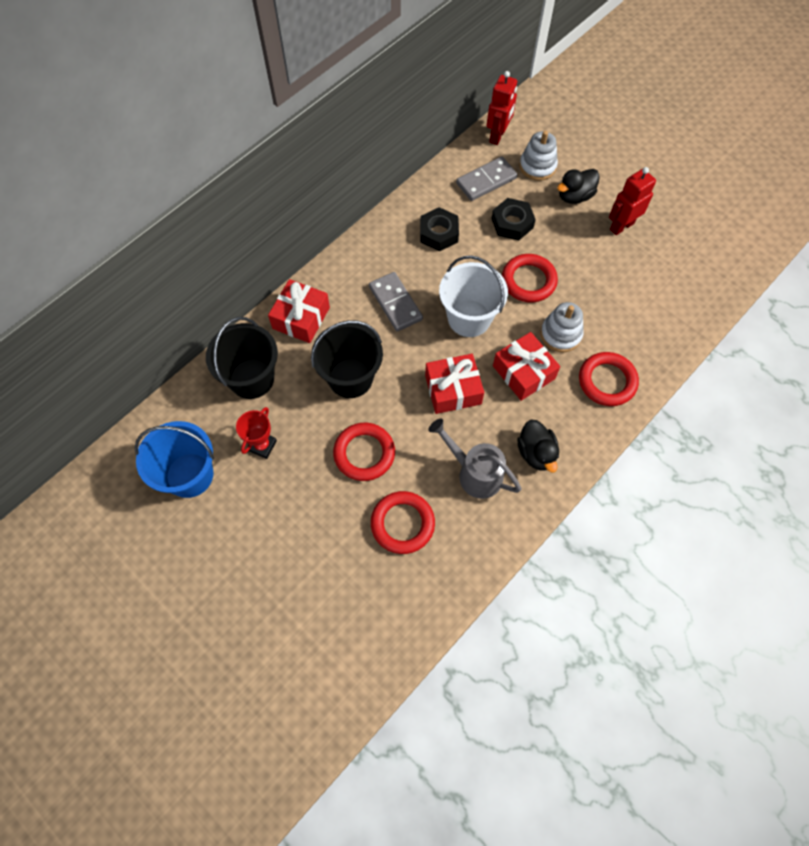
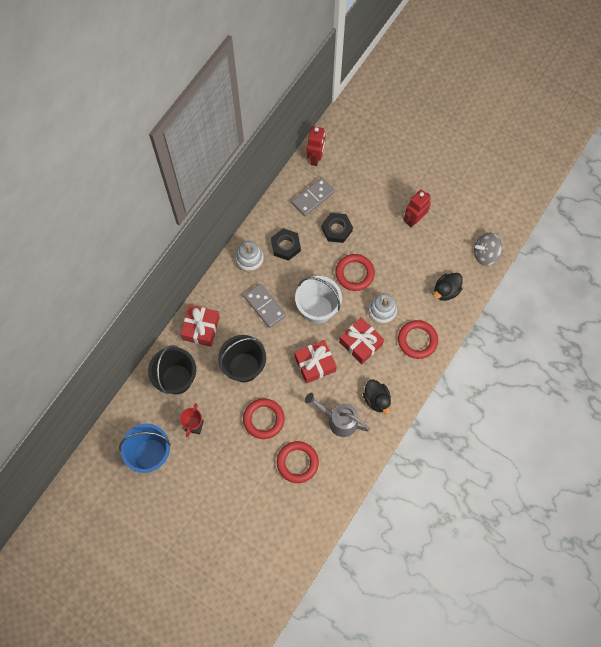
camera: 10 degrees left, 5 degrees up
white stacking toy [519,131,558,181] -> white stacking toy moved to [235,241,264,272]
black duck [557,169,600,204] -> black duck moved to [434,273,463,301]
none -> grey spinning top [474,233,502,266]

